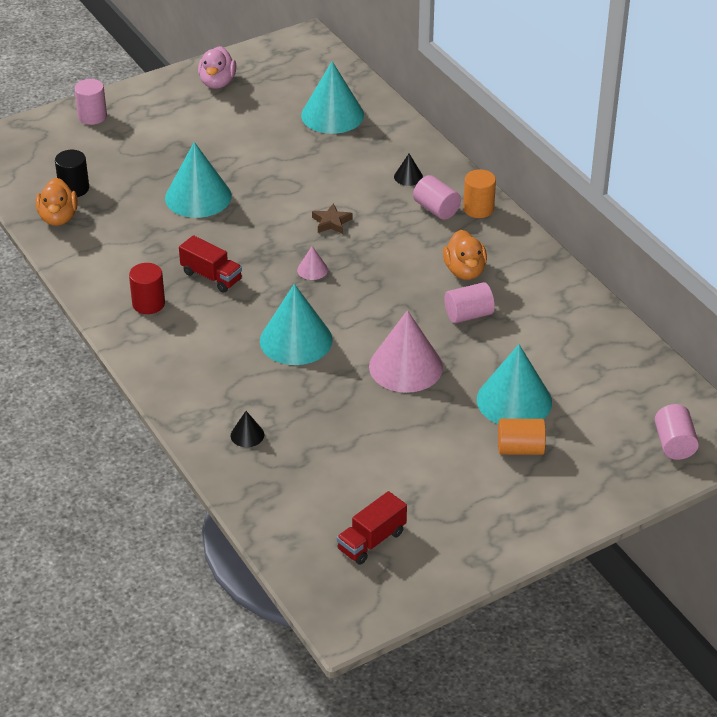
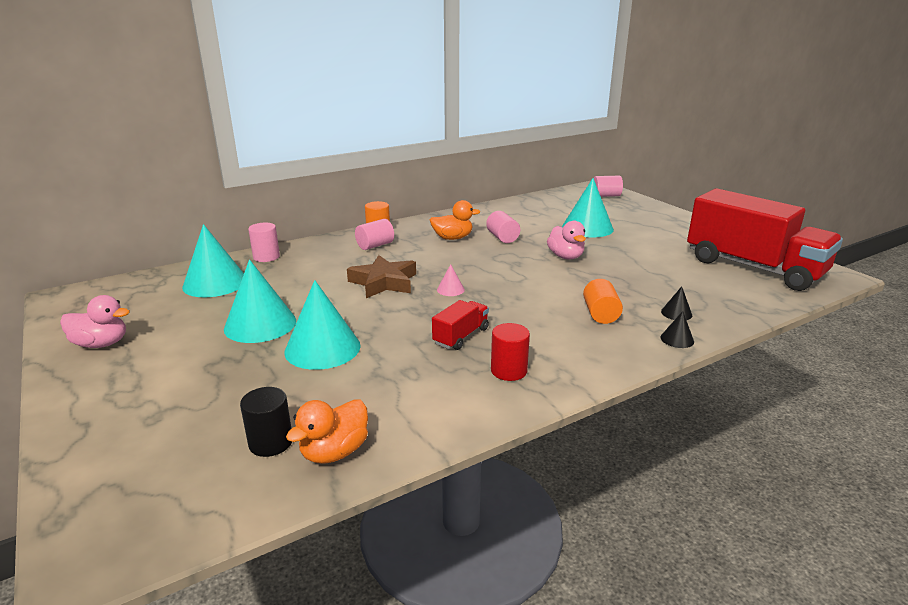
camera: 90 degrees left, 15 degrees down
orange duck [36,178,78,226] -> orange duck turned 135 degrees clockwise [286,399,368,464]
pink cylinder [74,79,107,125] -> pink cylinder moved to [248,223,280,262]
turquoise cone [260,284,333,365] -> turquoise cone moved to [224,259,296,343]
brown star [312,204,352,234] -> brown star [347,255,416,298], size x1.90
red truck [337,491,407,565] -> red truck [687,188,843,291], size x2.41
pink cone [369,310,443,393] -> pink duck [547,221,586,259]
black cone [394,154,423,186] -> black cone moved to [661,311,694,348]
orange cylinder [498,419,546,455] -> orange cylinder moved to [583,279,623,324]

